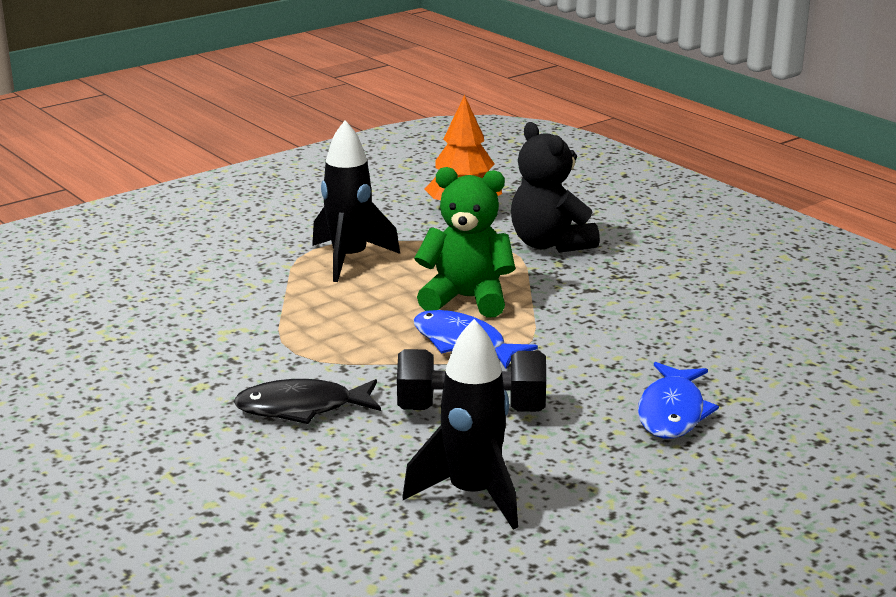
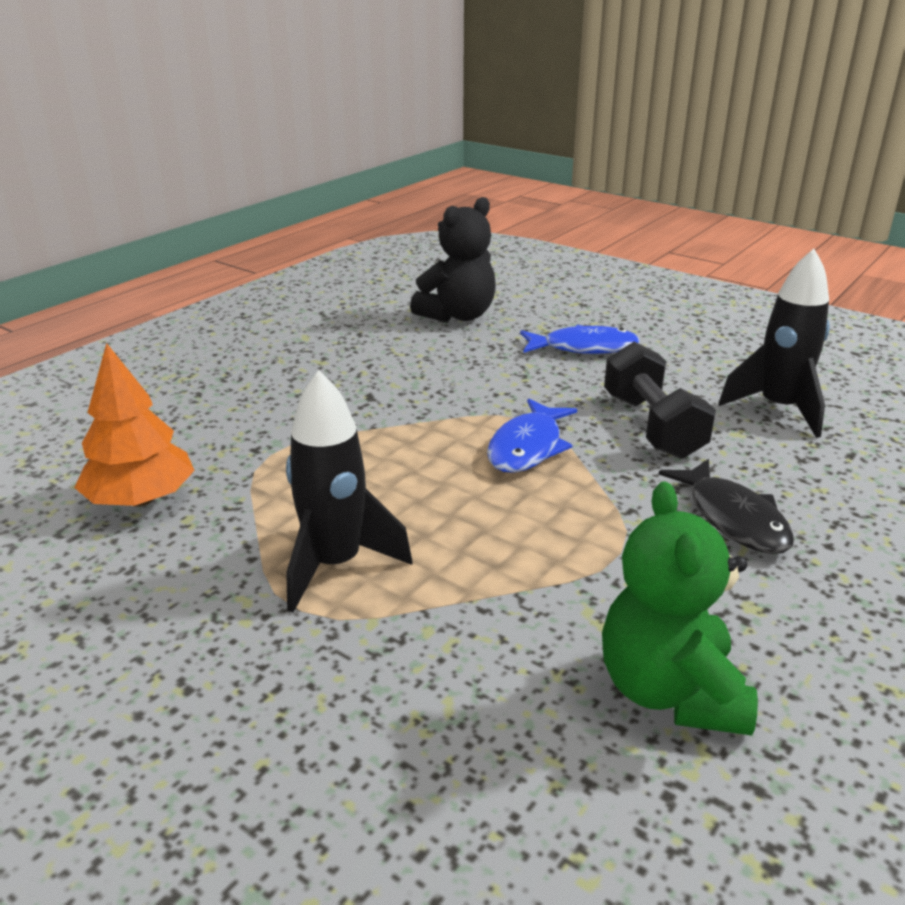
camera: 105 degrees left, 5 degrees up
green teddy bear [414,167,515,318] -> green teddy bear moved to [602,482,758,735]
black teddy bear [511,122,600,253] -> black teddy bear moved to [410,197,496,322]

